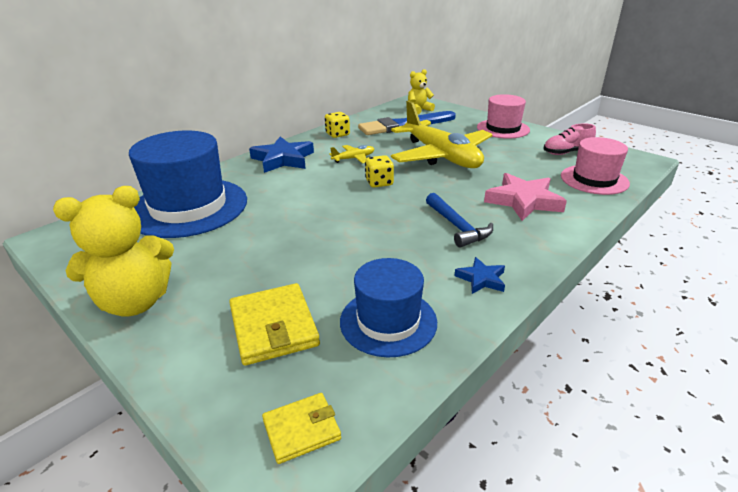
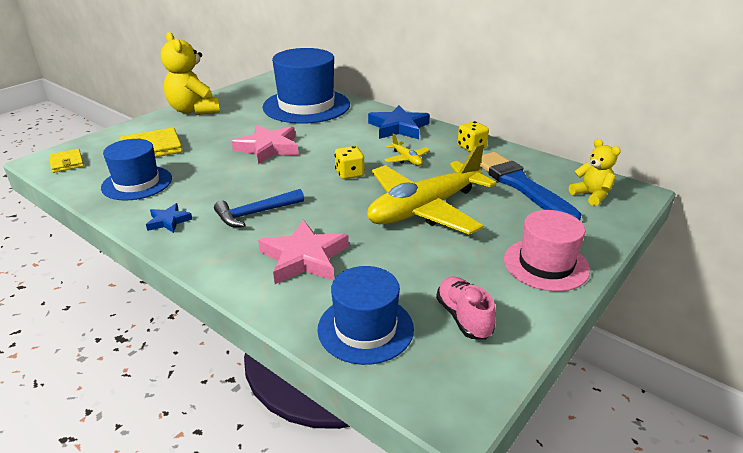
camera: 85 degrees right, 0 degrees up
pink hat [561,137,630,195] -> blue hat [317,266,414,365]
none -> pink star [231,125,298,165]

